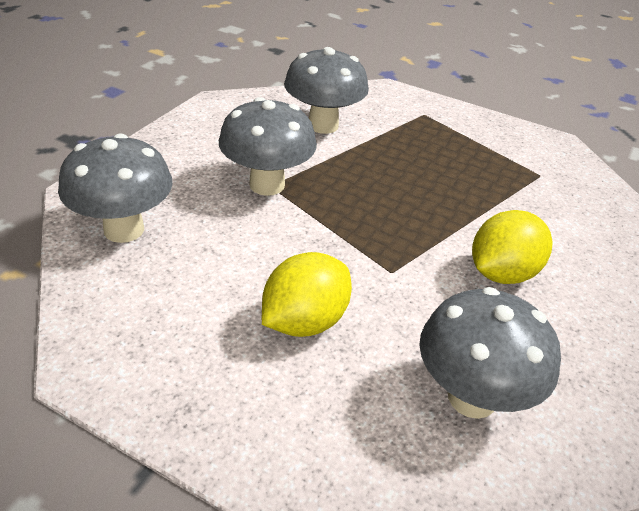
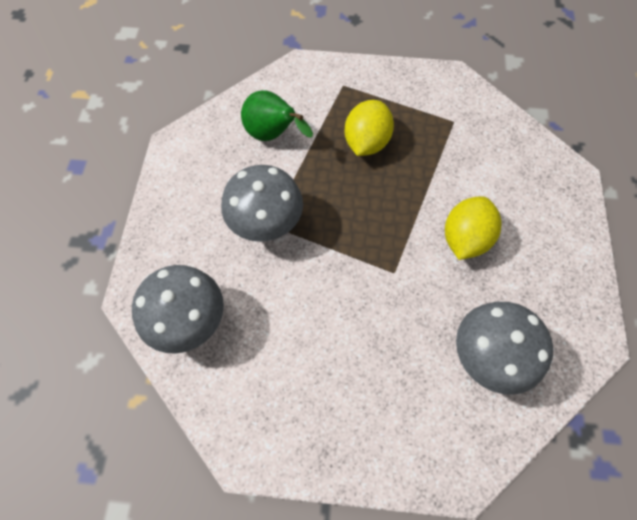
camera: 20 degrees left, 25 degrees up
yellow lemon [262,252,352,337] -> yellow lemon moved to [345,100,394,156]
grey mushroom [284,47,369,134] -> green pear [241,91,313,141]

